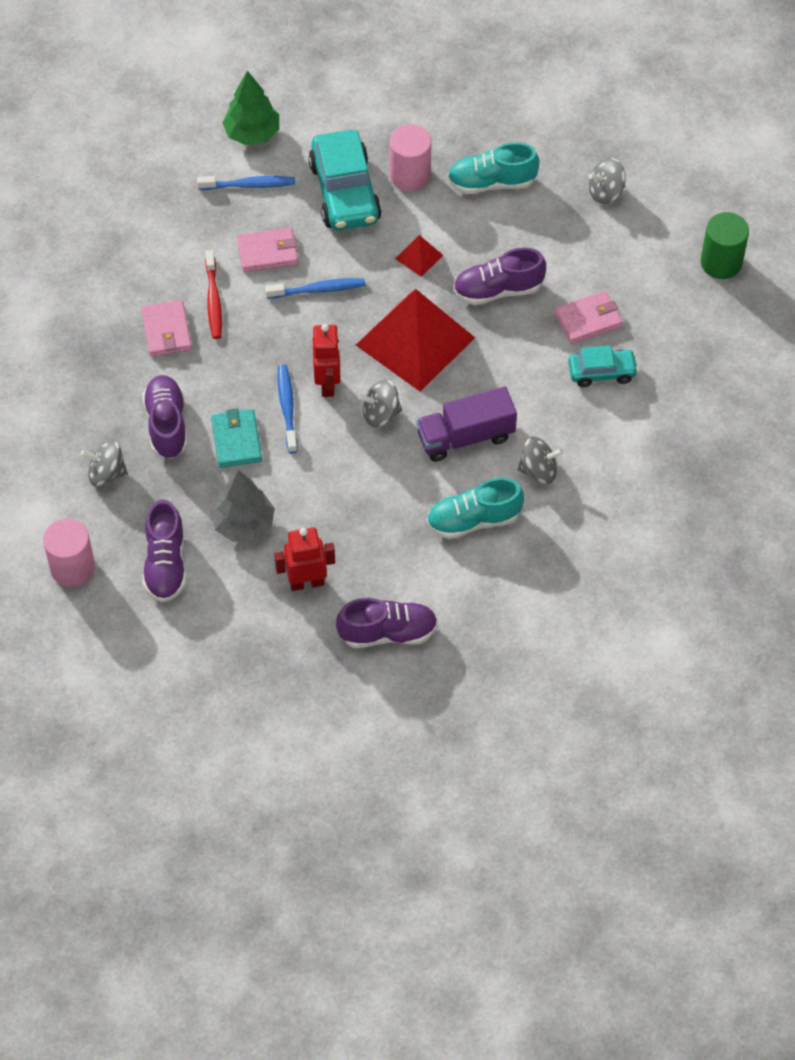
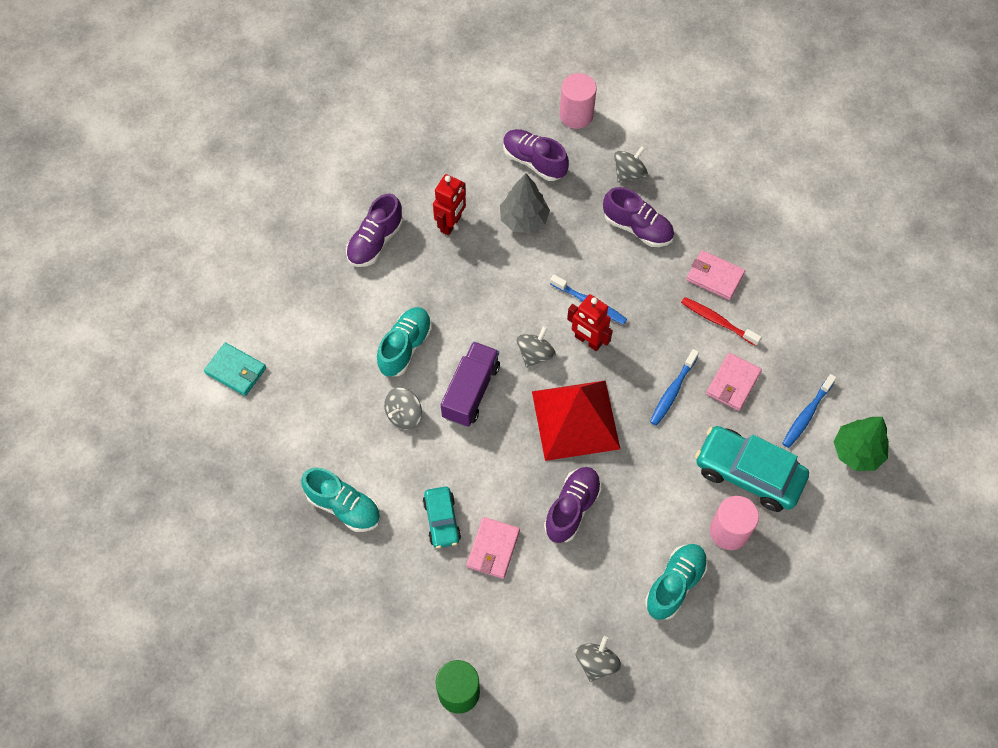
camera: 130 degrees right, 5 degrees up
turquoise wallet [211,408,262,468] -> turquoise wallet moved to [204,342,266,396]
red pyramid [395,235,443,277] -> none
turquoise car [569,345,639,387] -> turquoise car turned 45 degrees counterclockwise [423,487,461,548]
none -> turquoise shoe [301,468,380,532]

